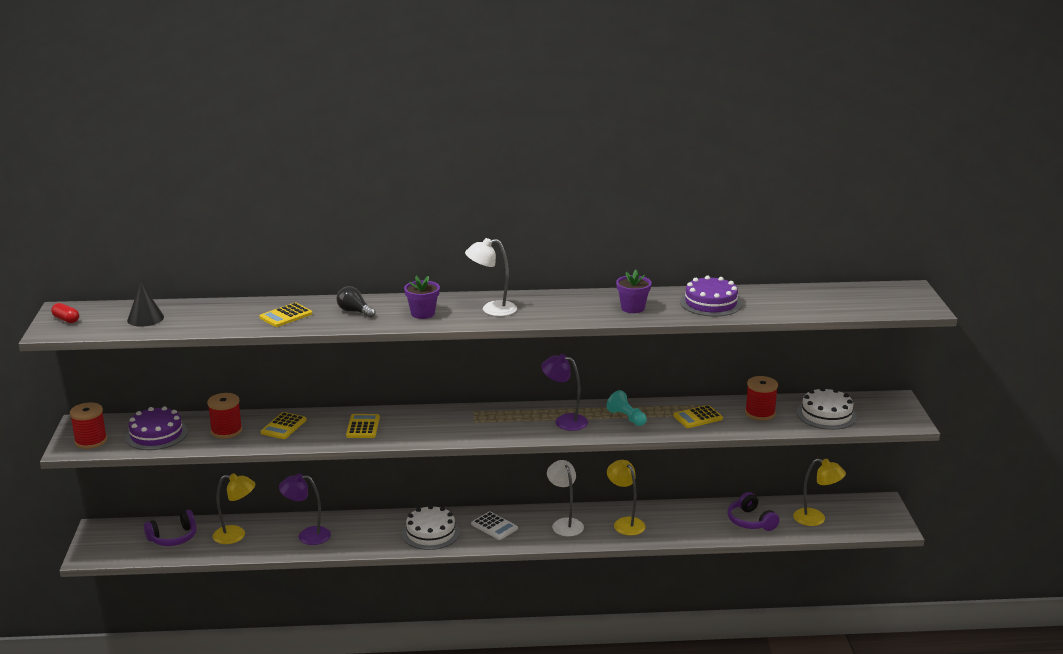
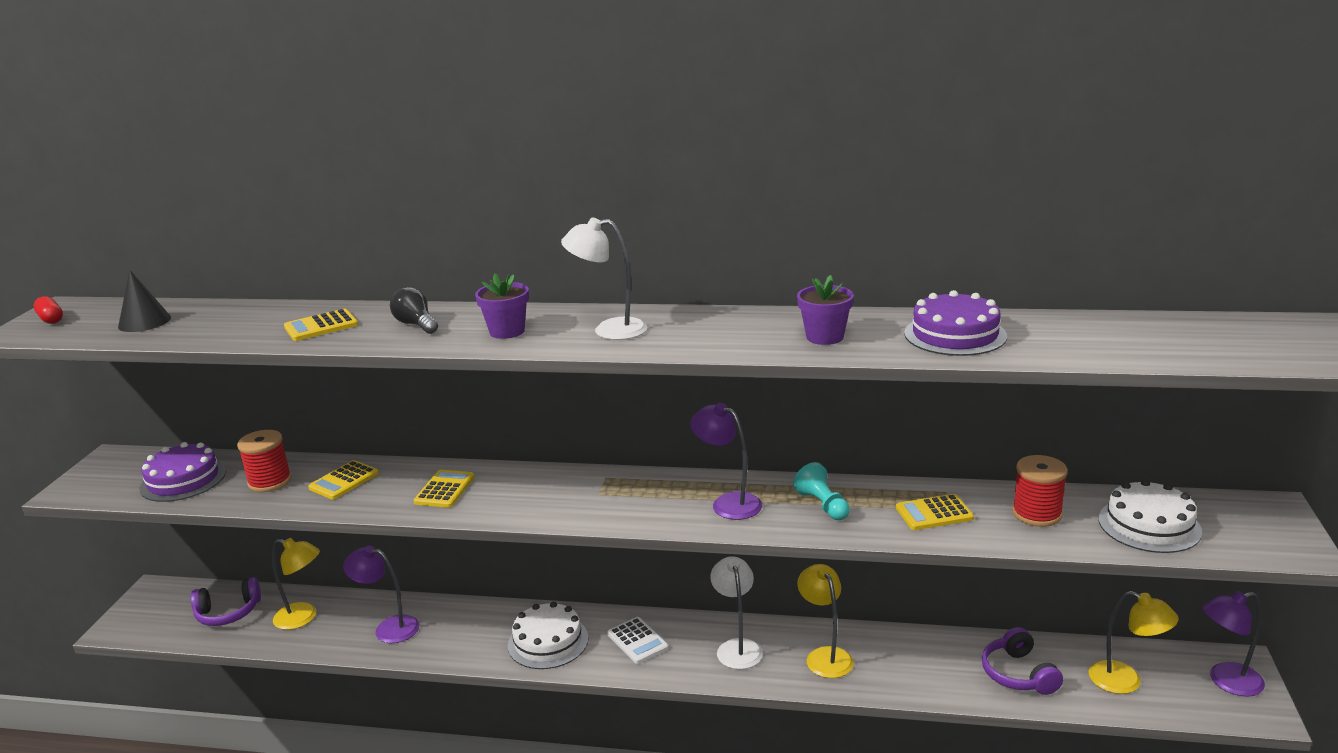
camera: 15 degrees right, 0 degrees up
red spool [70,402,107,449] -> none
none -> purple lamp [1202,591,1265,697]

